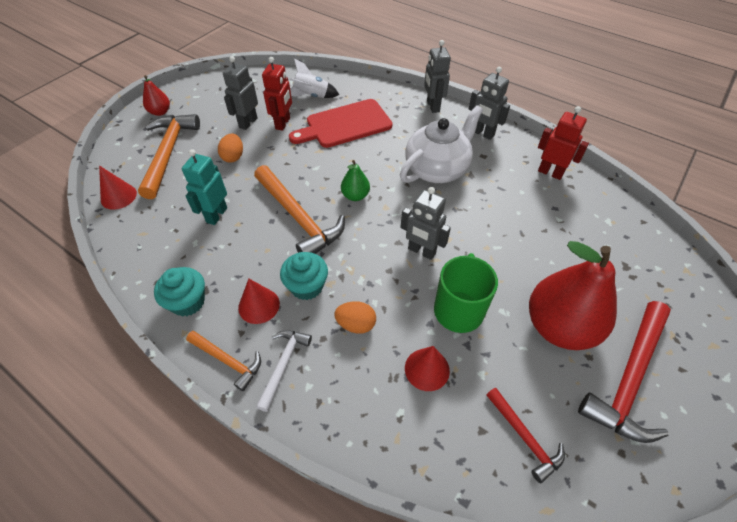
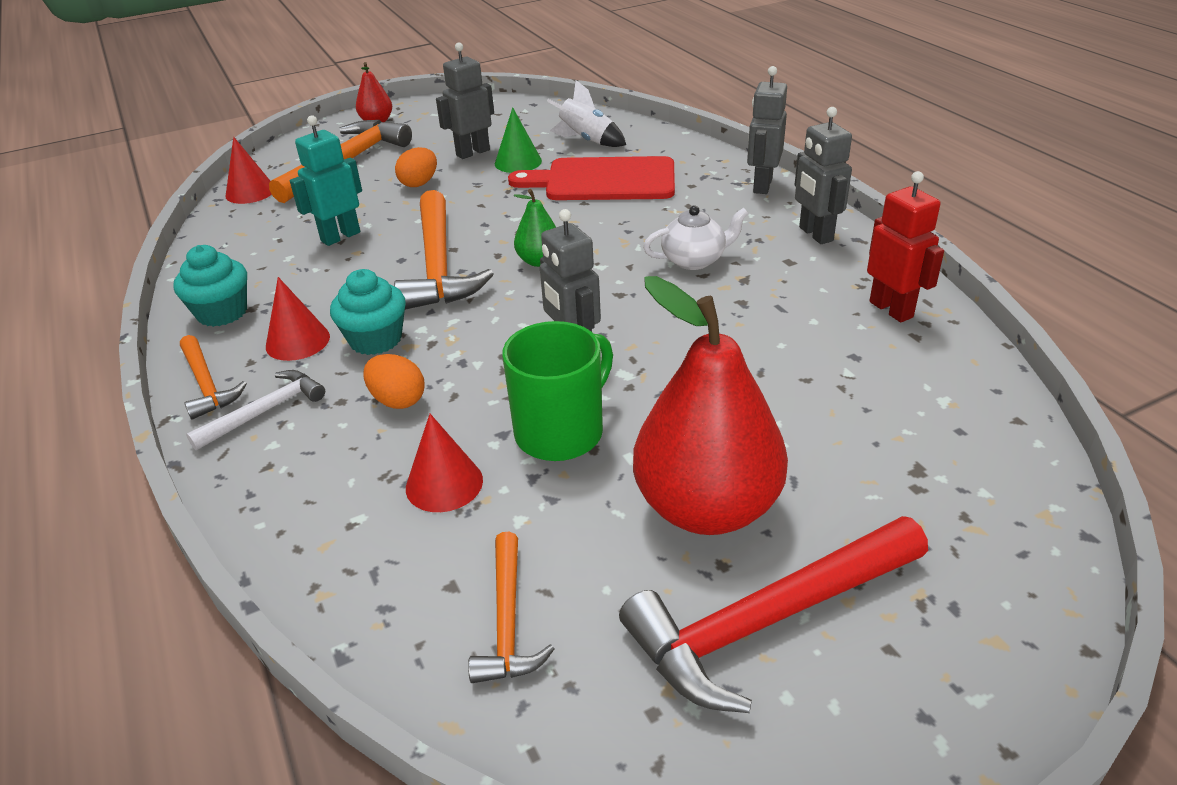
camera: 30 degrees right, 15 degrees down
red robot [262,57,292,131] -> green cone [495,107,542,173]
white teapot [400,105,483,183] -> white teapot [643,205,749,270], size x0.56
red hammer [486,388,565,483] -> orange hammer [468,532,554,683]

